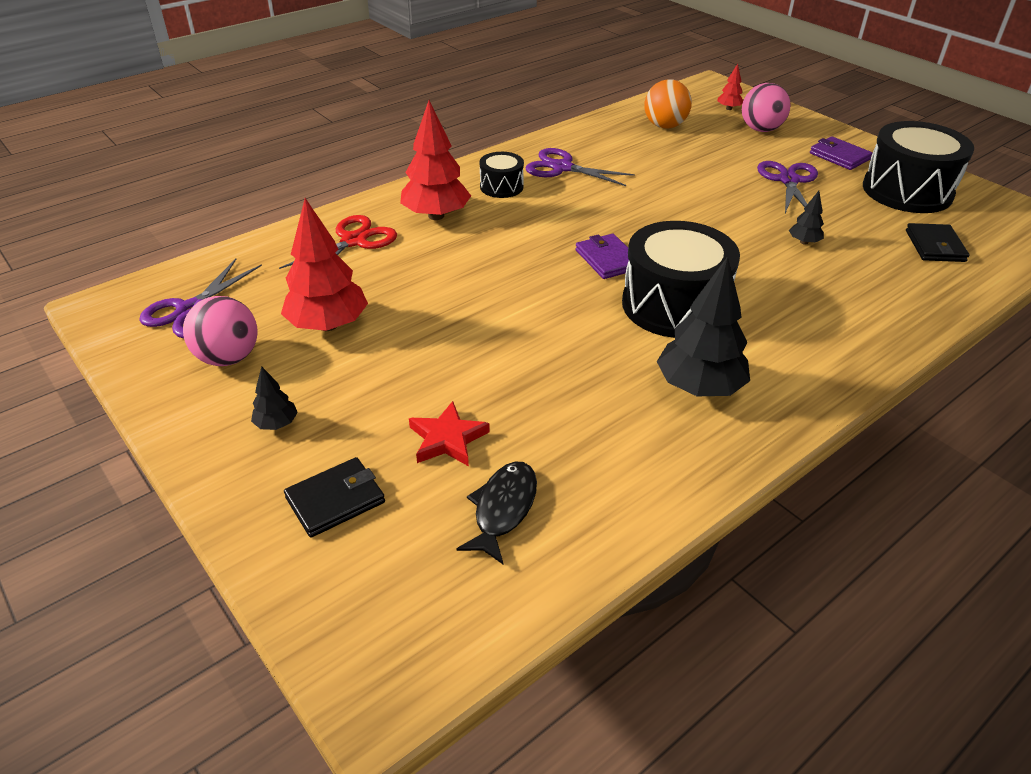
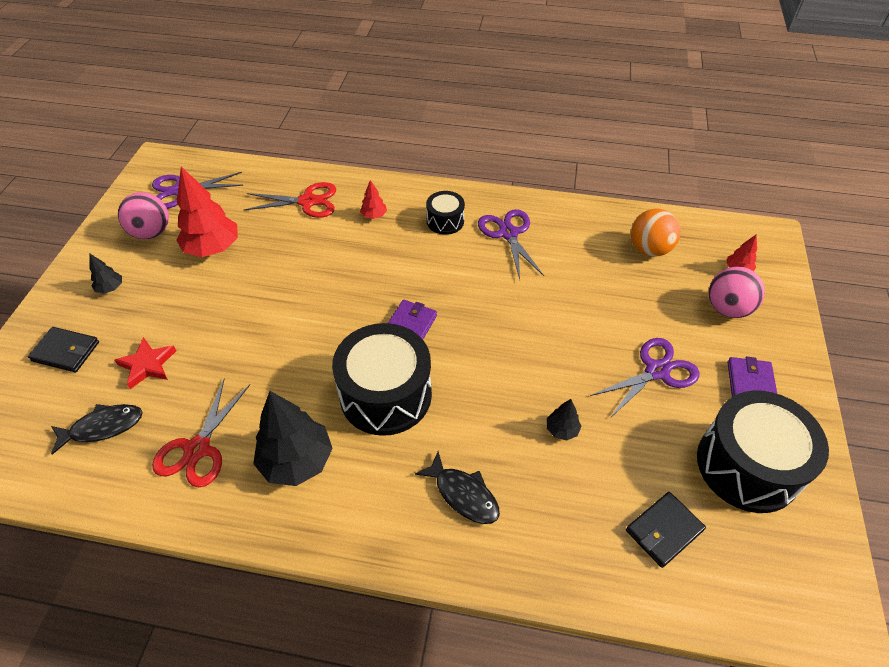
camera: 50 degrees right, 10 degrees up
red tree [400,100,471,220] -> red tree [360,180,387,219], size x0.47
none -> red scissors [152,378,251,487]
none -> black fish [415,451,500,524]

